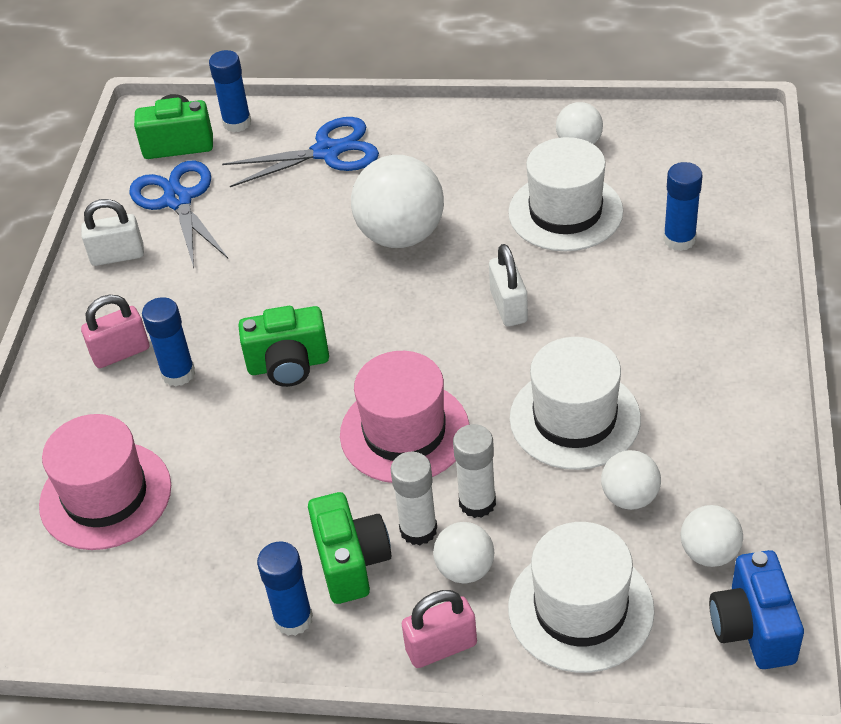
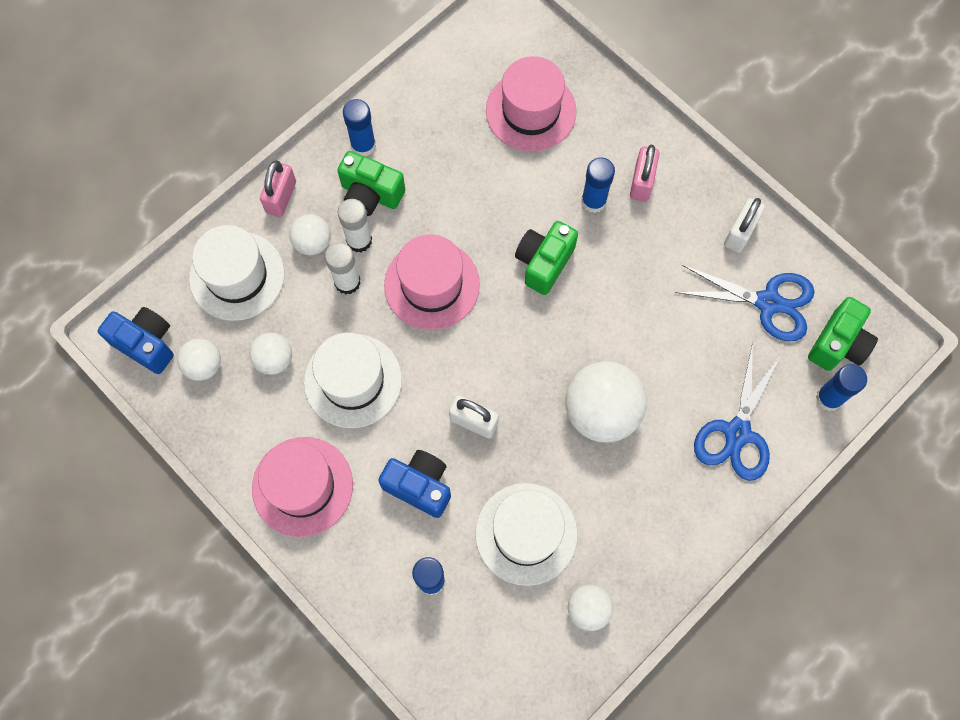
camera: 125 degrees right, 25 degrees up
none -> pink hat [252,437,353,537]
none -> blue camera [378,450,451,518]

